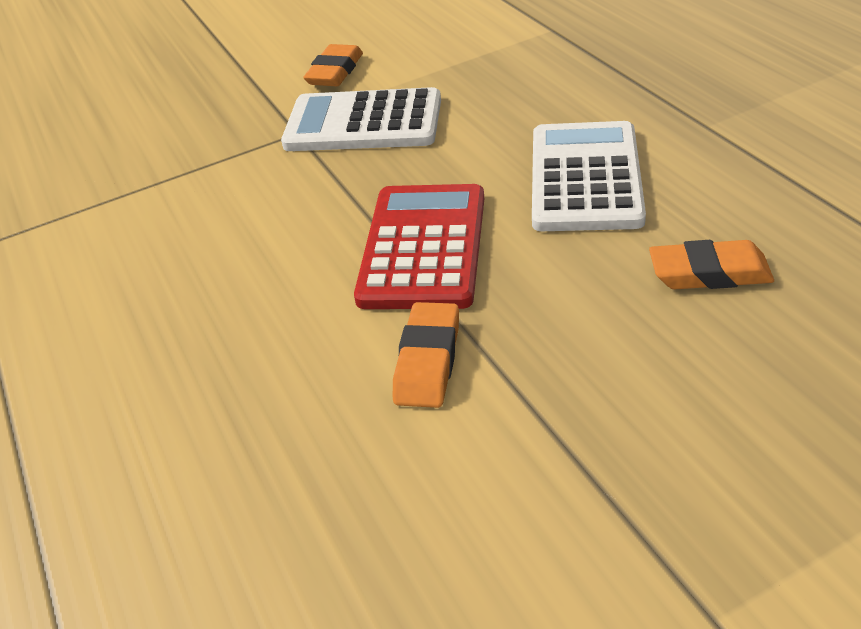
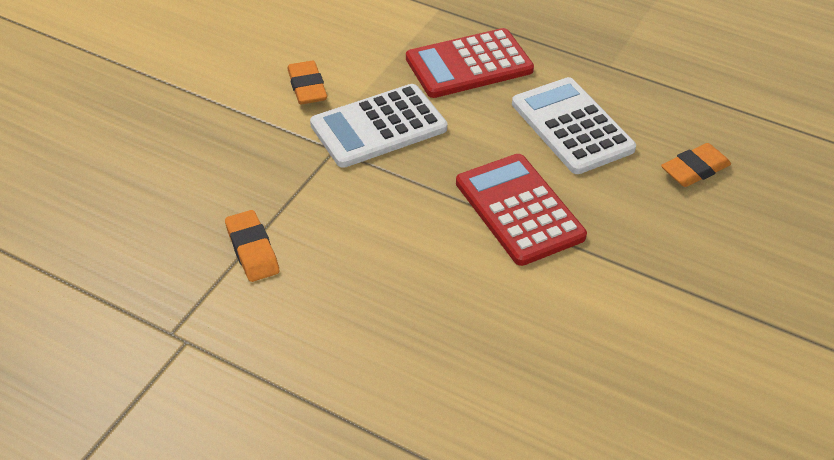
camera: 40 degrees left, 5 degrees up
orange eraser [393,302,459,408] -> orange eraser moved to [225,210,279,282]
none -> red calculator [406,28,534,98]

